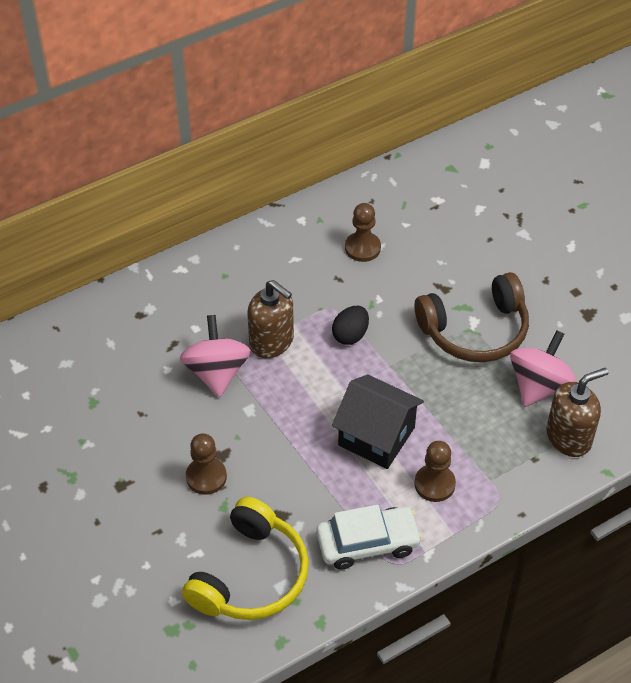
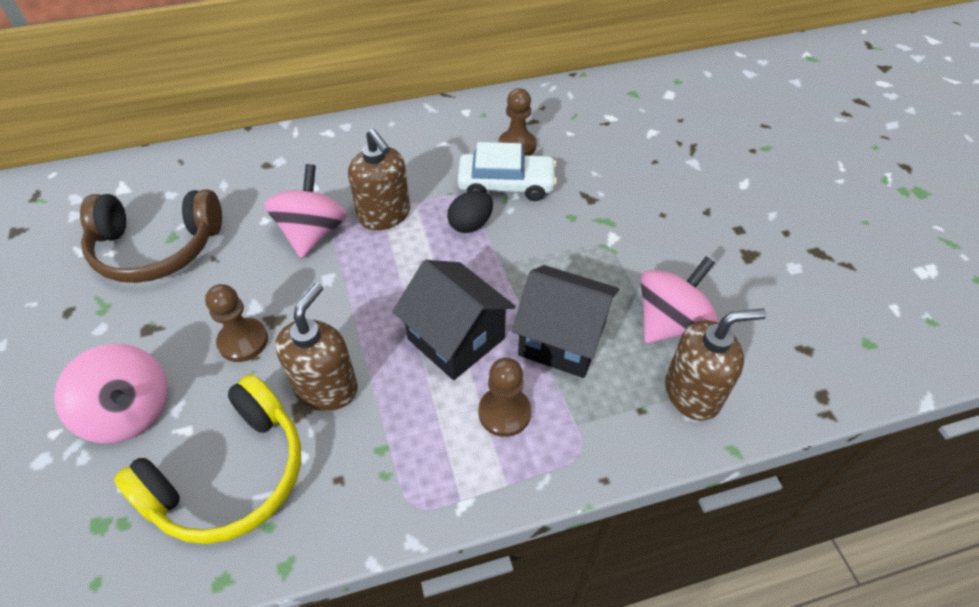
camera: 15 degrees right, 0 degrees up
white car [316,505,422,570] -> white car moved to [457,142,557,201]
brown headphones [415,272,529,362] -> brown headphones moved to [80,190,222,283]
none -> pink spinning top [54,343,168,443]
none -> brown soap dispenser [275,283,358,411]
none -> black house [512,265,619,378]

